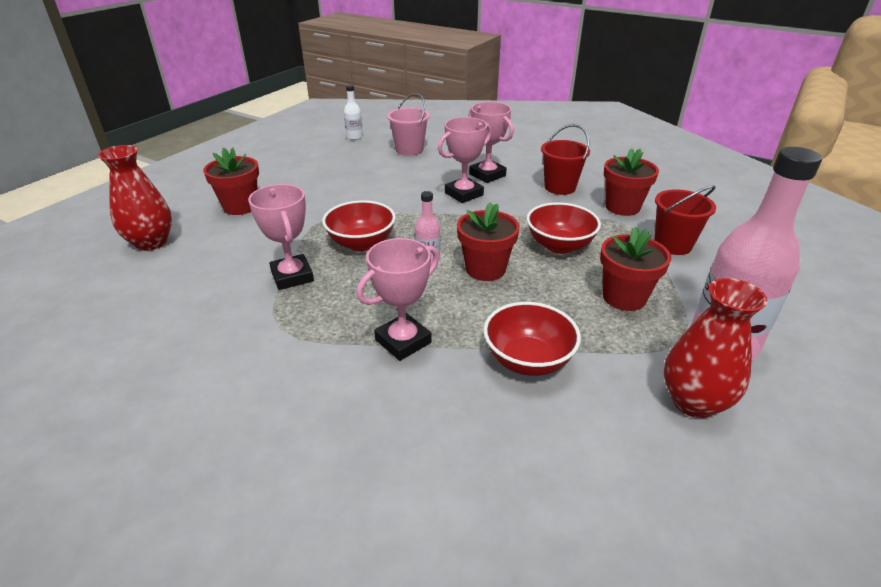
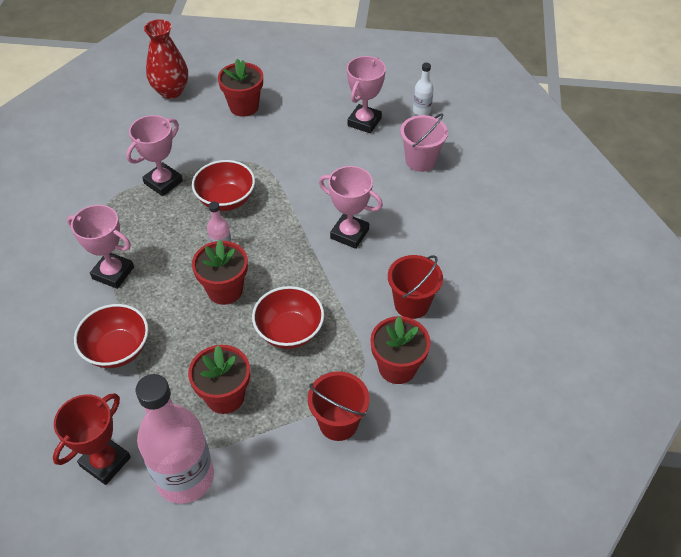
camera: 65 degrees right, 15 degrees up
pink trophy [468,102,514,183] -> pink trophy moved to [347,56,386,133]
red vase [664,278,767,418] -> red trophy [53,393,131,485]

